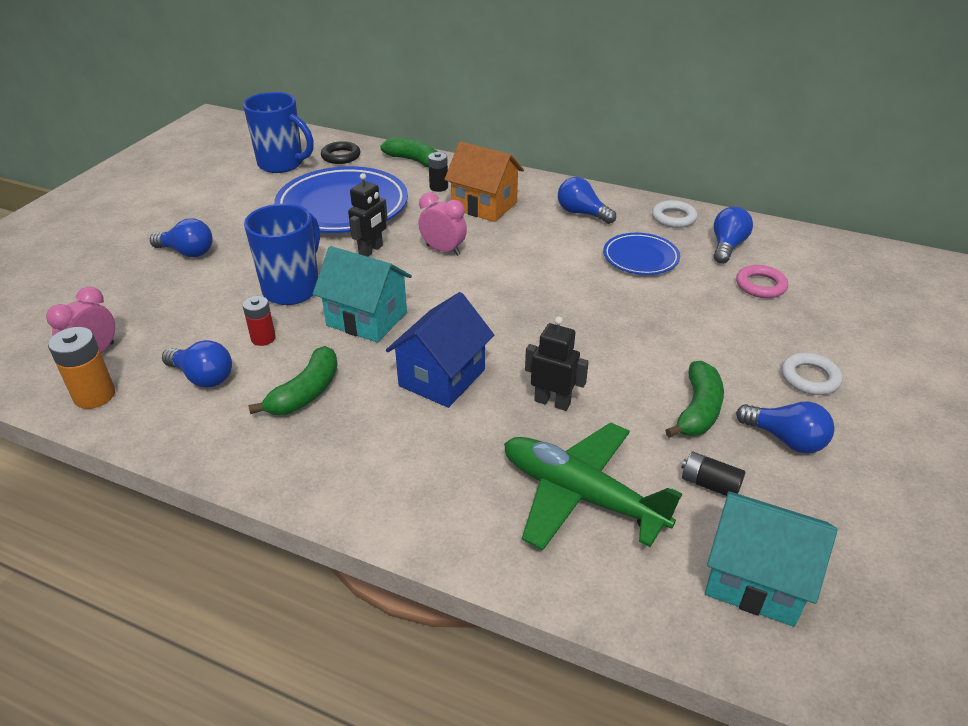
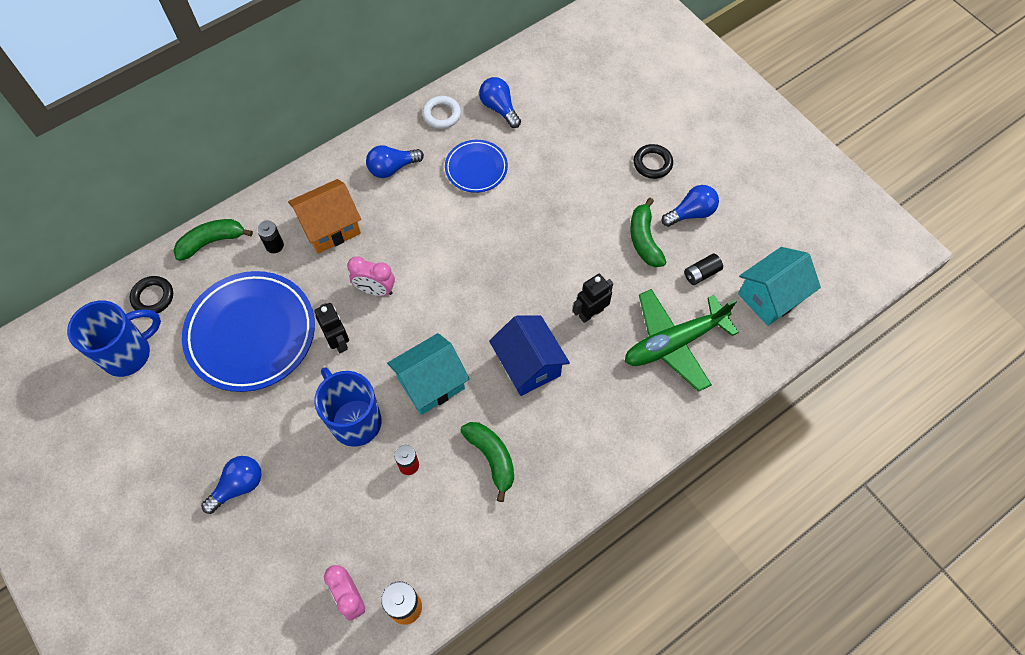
camera: 60 degrees left, 25 degrees up
blue light bulb [162,340,232,388] -> none
pink clock [418,192,467,256] -> pink clock turned 135 degrees counterclockwise [347,256,395,296]
green banana [665,361,724,438] -> green banana turned 150 degrees counterclockwise [630,198,666,267]
pink ring [736,265,788,298] -> none
white ring [782,353,843,395] -> black ring [634,144,673,179]

